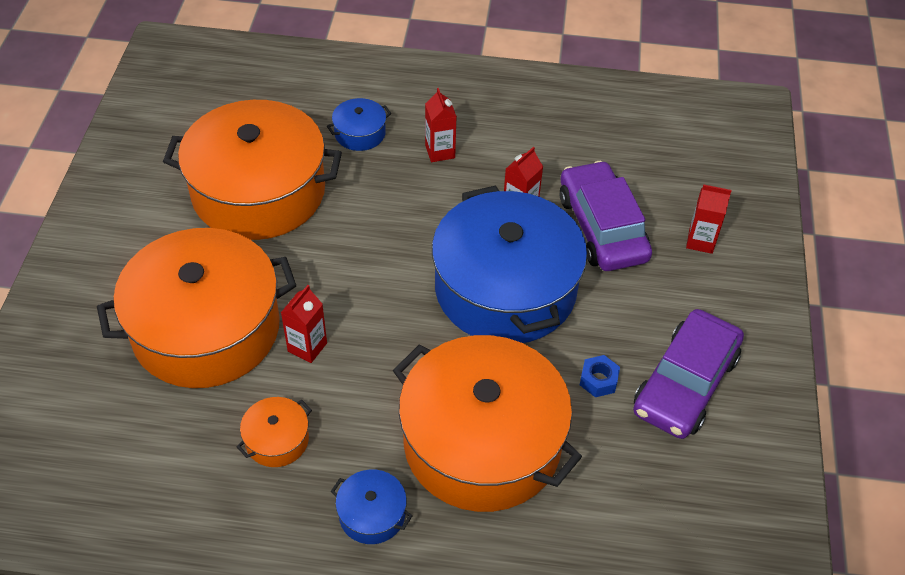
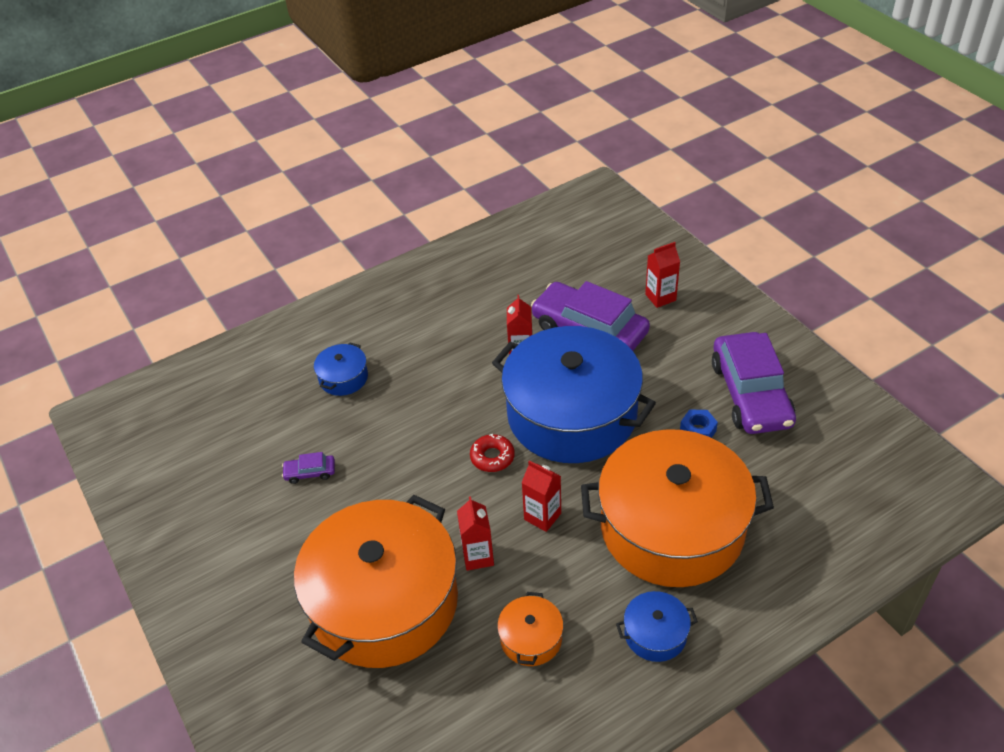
camera: 35 degrees left, 5 degrees down
orange pot [163,100,342,240] -> purple car [282,452,335,484]
red carton [425,88,457,162] -> red carton moved to [522,460,561,532]
none -> red donut [470,434,515,472]

